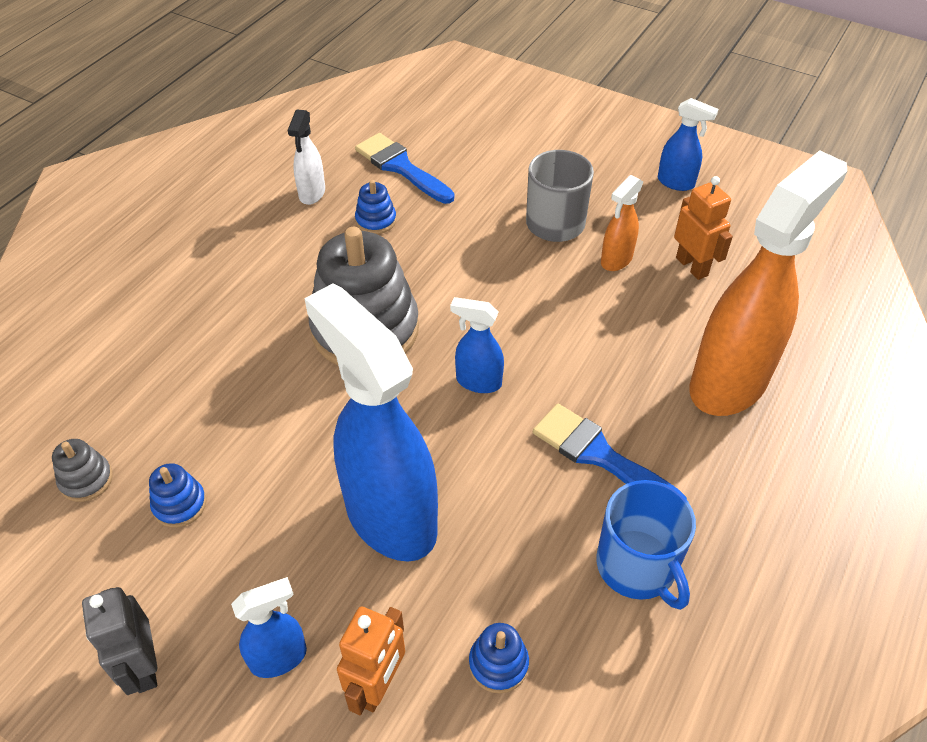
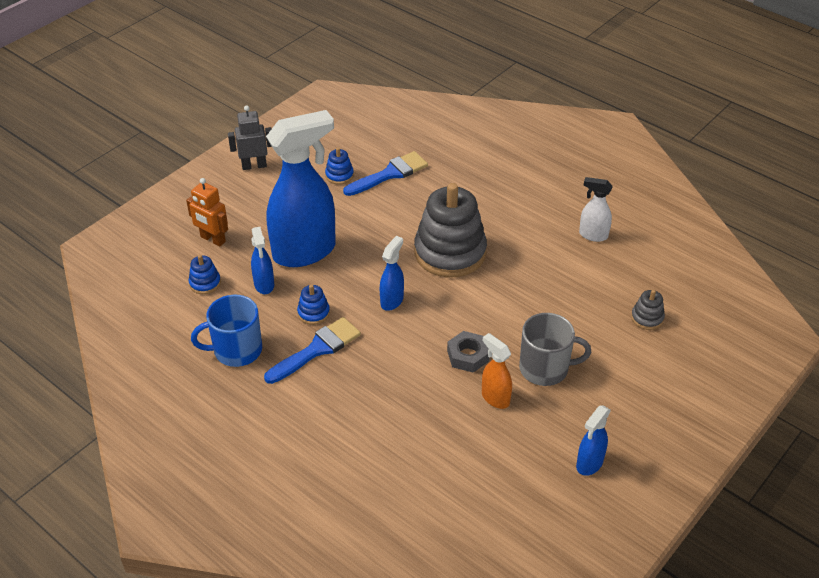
camera: 100 degrees right, 5 degrees down
grey stacking toy [52,439,113,502] -> grey stacking toy moved to [631,290,665,330]
blue spray bottle [231,577,307,678] -> blue spray bottle moved to [251,227,274,294]
blue brush [355,133,454,204] -> blue brush moved to [343,151,428,196]
blue stacking toy [355,180,396,234] -> blue stacking toy moved to [297,284,330,325]
orange robot [674,176,733,280] -> none
orange spray bottle [690,150,847,416] -> none
none -> grey nut [447,331,490,373]

